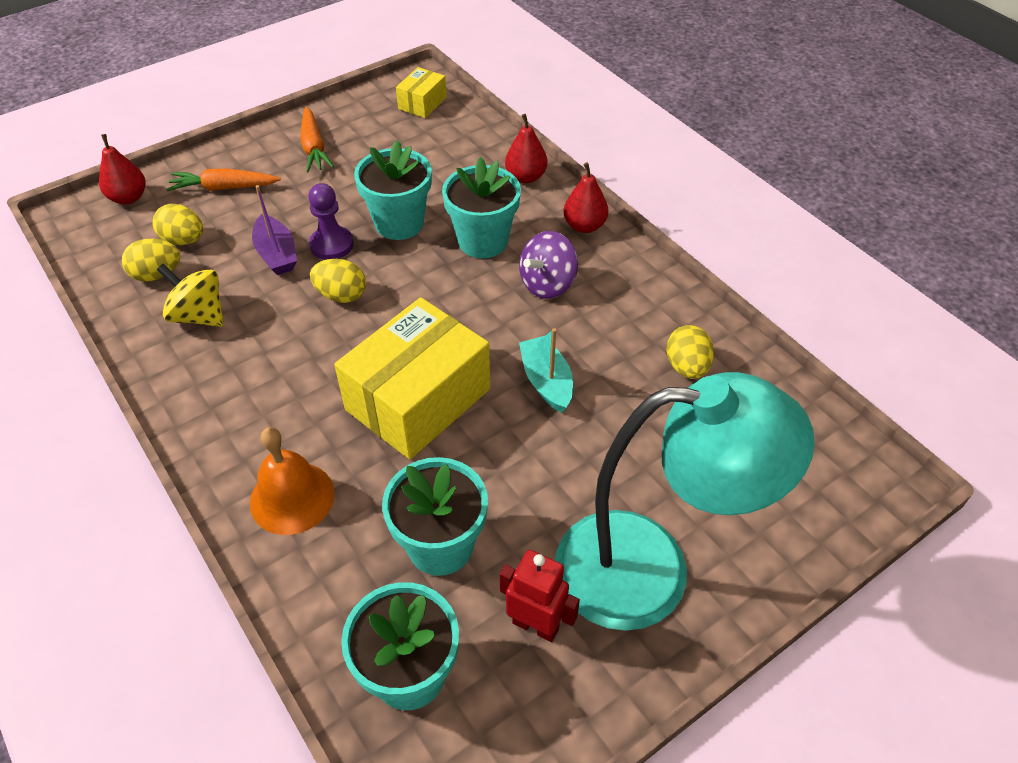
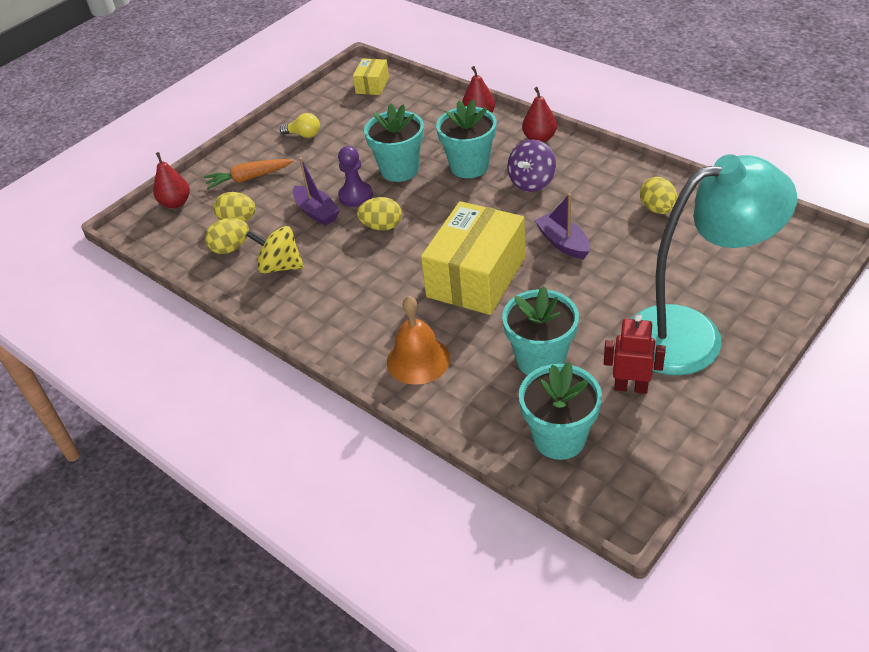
camera: 10 degrees left, 5 degrees down
orange carrot [300,107,334,172] -> yellow light bulb [280,113,320,138]
turquoise boat [519,328,573,413] -> purple boat [535,193,590,259]

